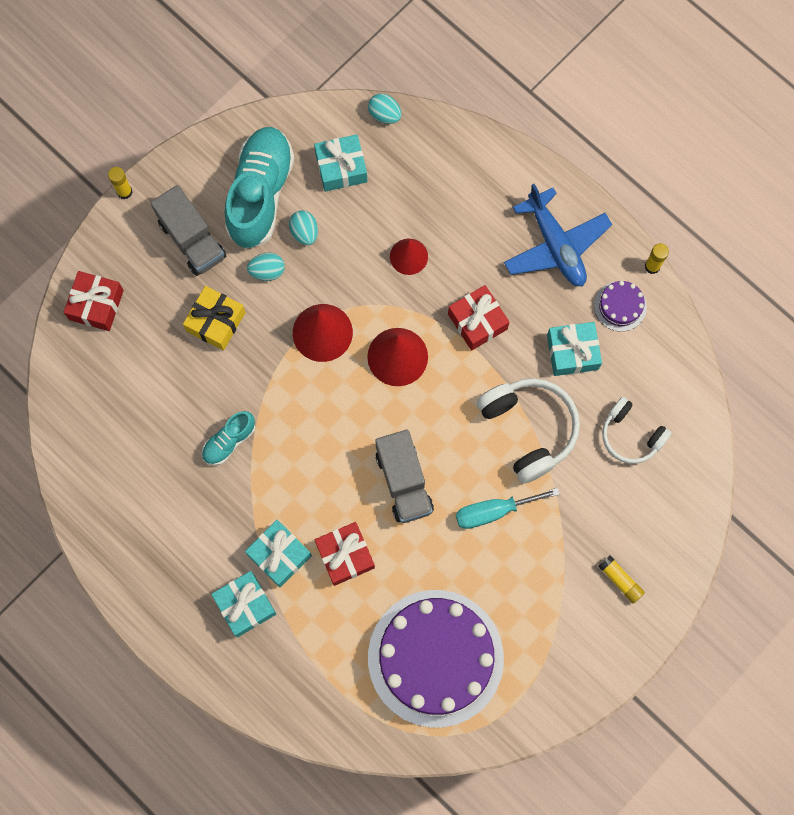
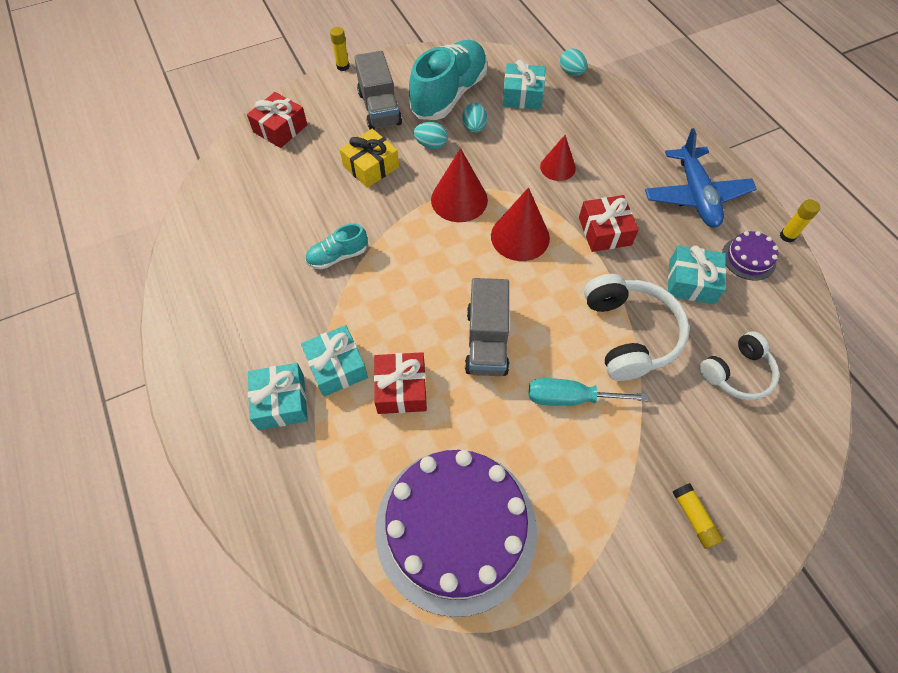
camera: 20 degrees right, 15 degrees down
white headphones [602,397,672,464] -> white headphones turned 90 degrees counterclockwise [699,331,780,400]

